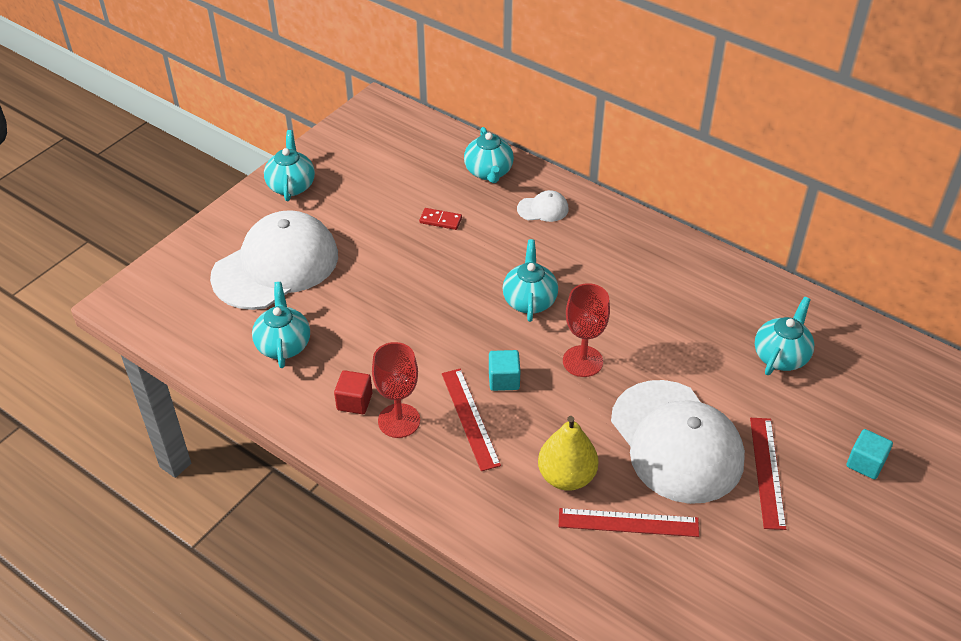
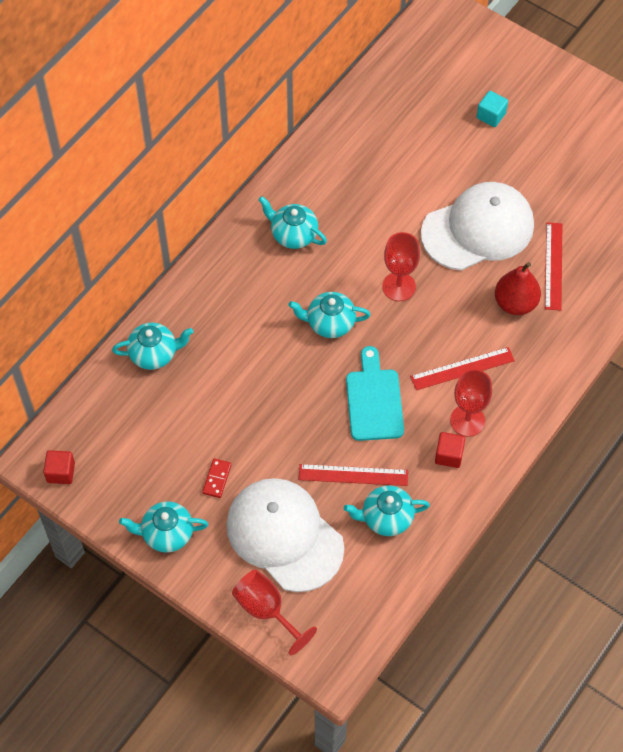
camera: 90 degrees left, 15 degrees up
red domino [419,208,462,230] -> red domino moved to [202,458,232,498]
turquoise cube [489,350,520,391] -> none
white cap [517,190,569,222] -> none
yellow pear [538,416,599,491] -> red pear [495,262,541,315]
red ruler [750,418,786,530] -> red ruler moved to [299,464,408,486]
turquoise teapot [755,297,814,375] -> turquoise teapot moved to [258,196,327,249]
none -> red cube [43,450,75,484]
none -> red goblet [232,569,317,655]
none -> turquoise cutting board [346,346,404,441]

